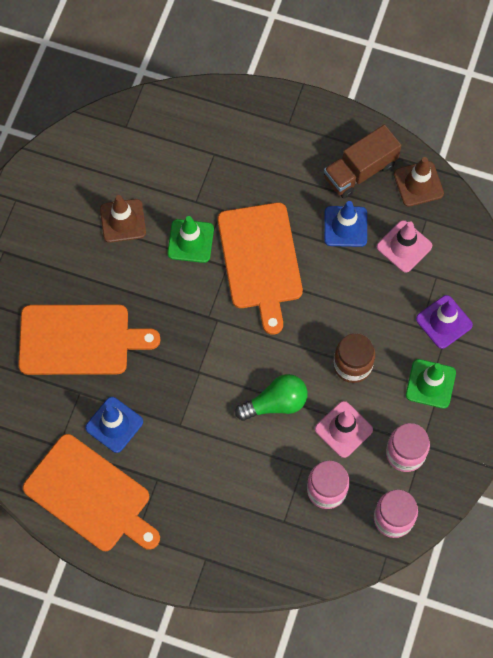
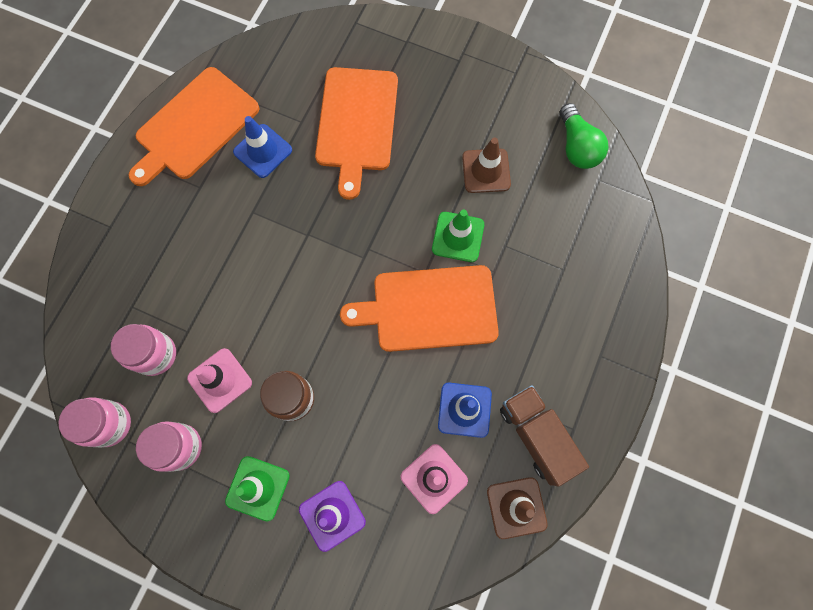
camera: 95 degrees right, 5 degrees up
green light bulb [235,374,308,421] -> green light bulb moved to [560,103,609,169]

